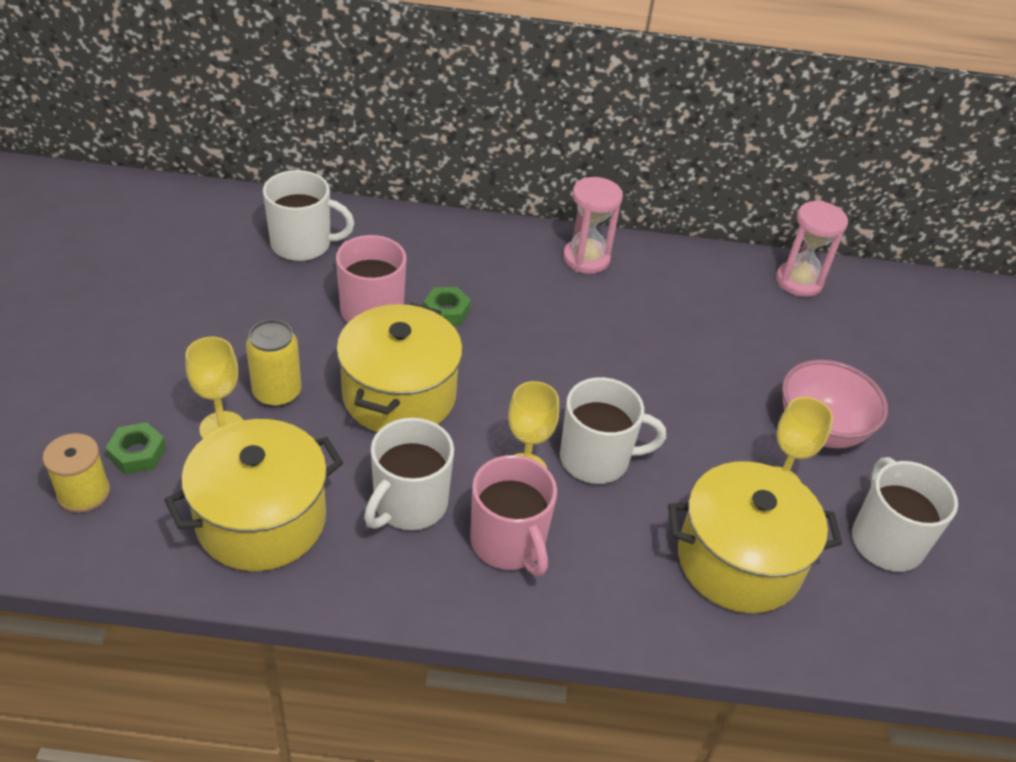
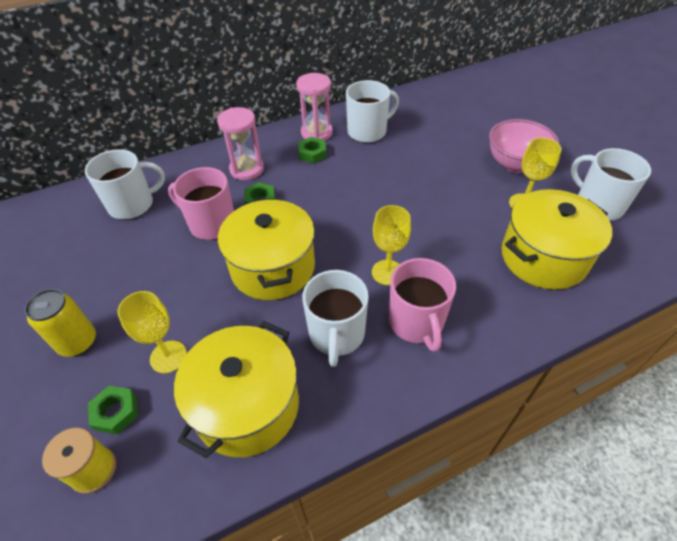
camera: 25 degrees left, 5 degrees up
yellow can [246,319,301,407] -> yellow can moved to [25,289,96,357]
pink mug [470,455,557,576] -> pink mug turned 45 degrees clockwise [389,258,456,352]
white mug [560,377,666,484] -> white mug moved to [346,80,399,143]
pink hourglass [776,201,848,297] -> pink hourglass moved to [217,107,264,180]
none -> green nut [298,137,327,164]

